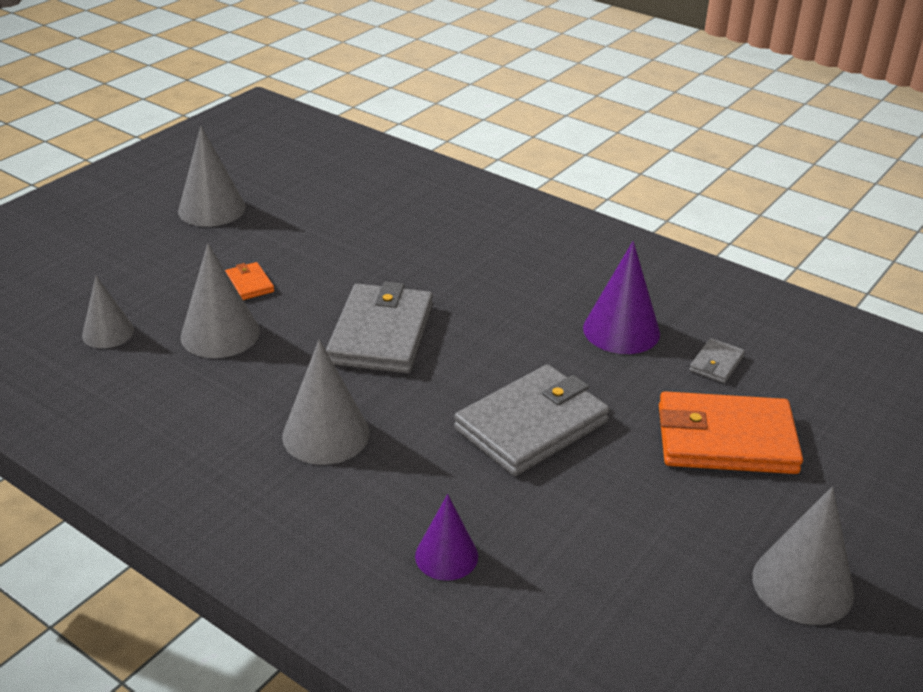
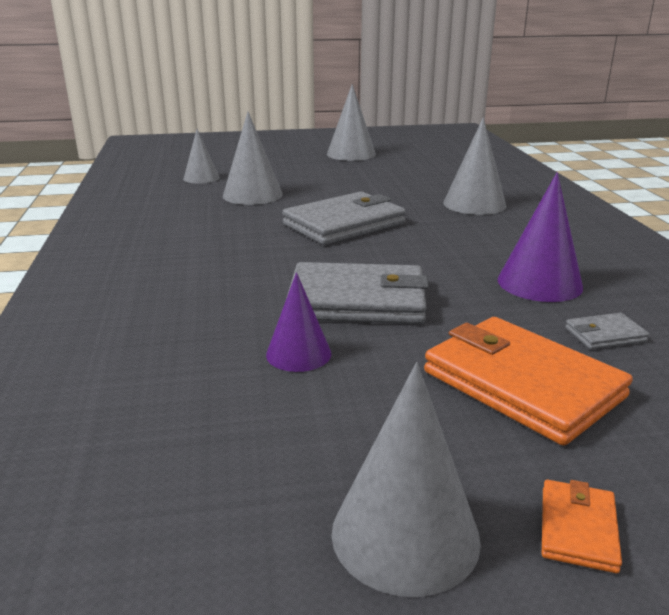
camera: 45 degrees right, 10 degrees down
orange wallet [225,262,274,300] -> orange wallet moved to [542,480,622,573]
grey cone [282,339,370,465] -> grey cone moved to [443,117,506,215]
purple cone [415,494,478,581] -> purple cone moved to [266,272,331,372]

